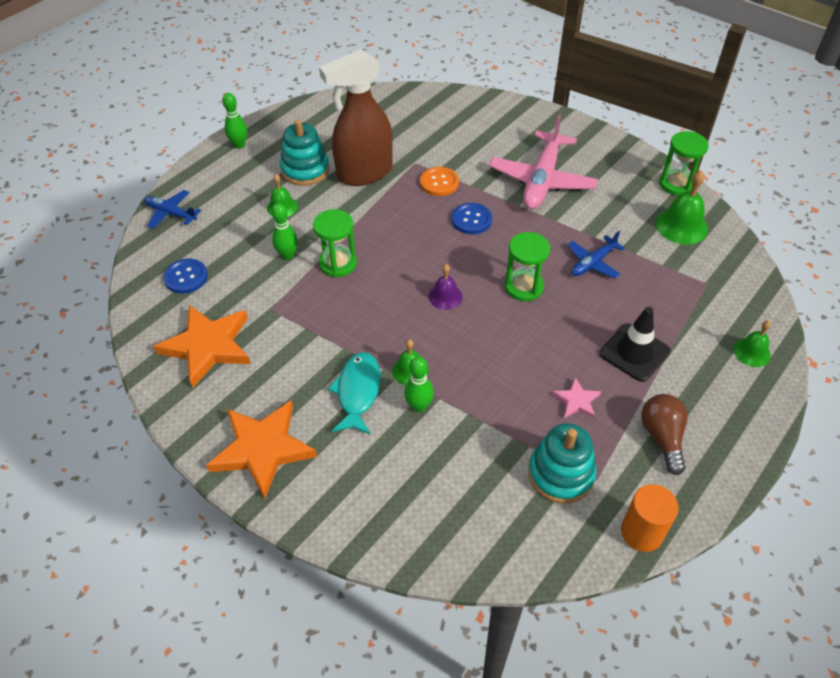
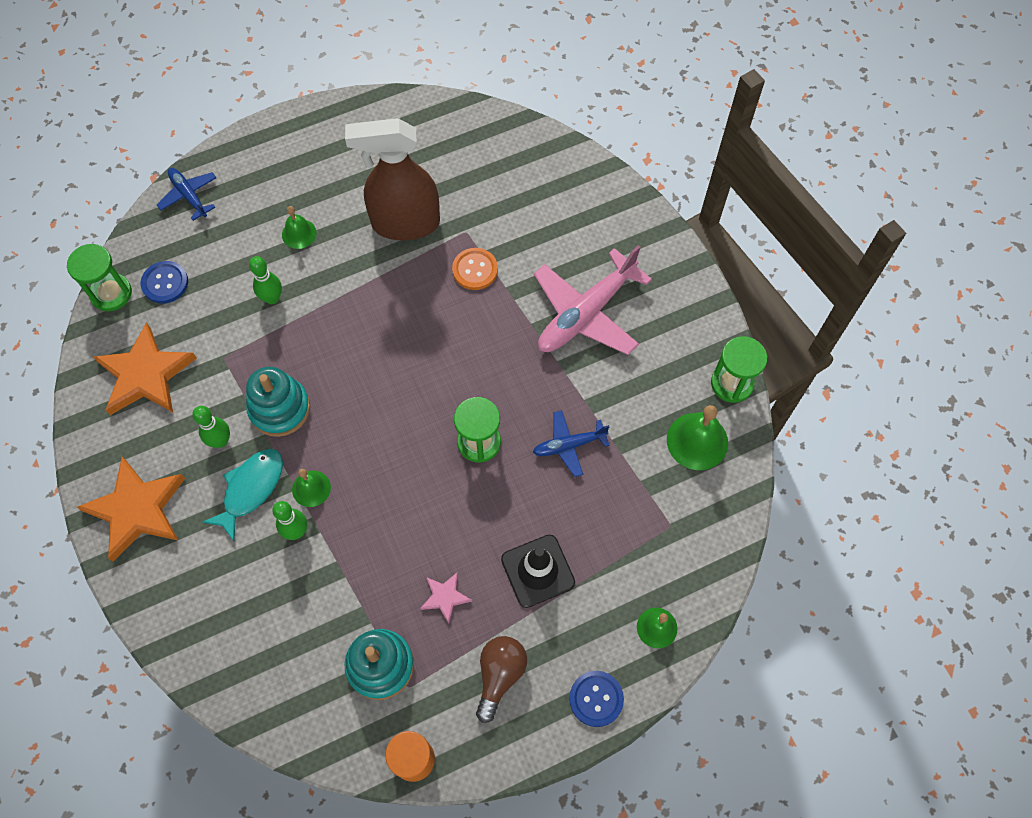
camera: 25 degrees right, 15 degrees up
green bowling pin [222,93,247,149] -> green bowling pin moved to [192,406,230,448]
turquoise stacking toy [280,119,330,186] -> turquoise stacking toy moved to [246,367,310,437]
green hourglass [313,209,357,277] -> green hourglass moved to [67,244,132,311]
purple bell [428,264,462,310] -> none
blue button [451,203,492,234] -> blue button moved to [569,671,624,727]

